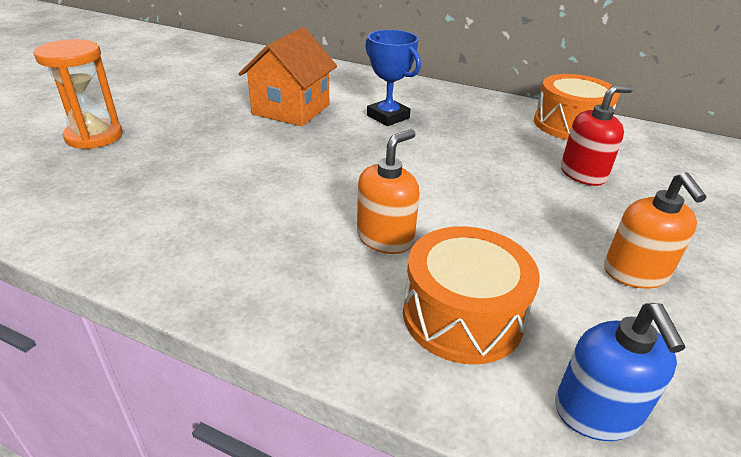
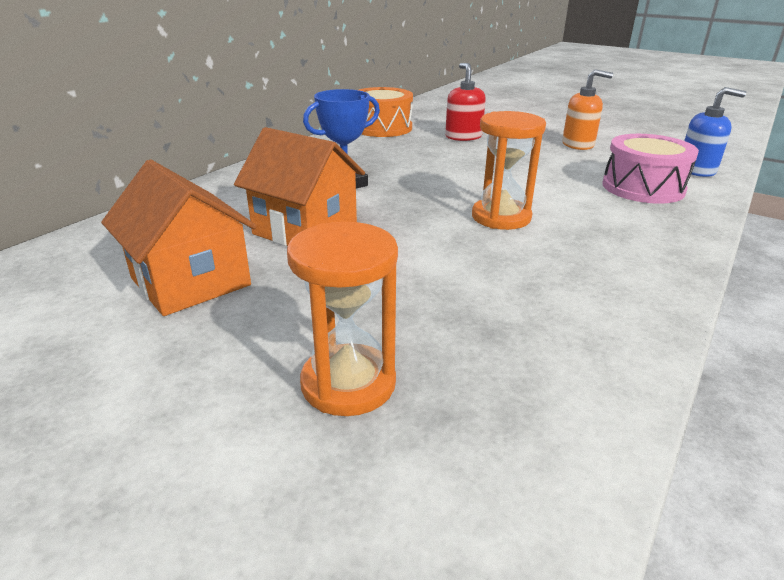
camera: 80 degrees left, 5 degrees down
orange soap dispenser [357,129,420,254] -> none
orange drum [403,226,540,364] -> pink drum [602,134,699,204]
none -> orange house [101,160,257,316]
none -> orange hourglass [472,111,546,230]

